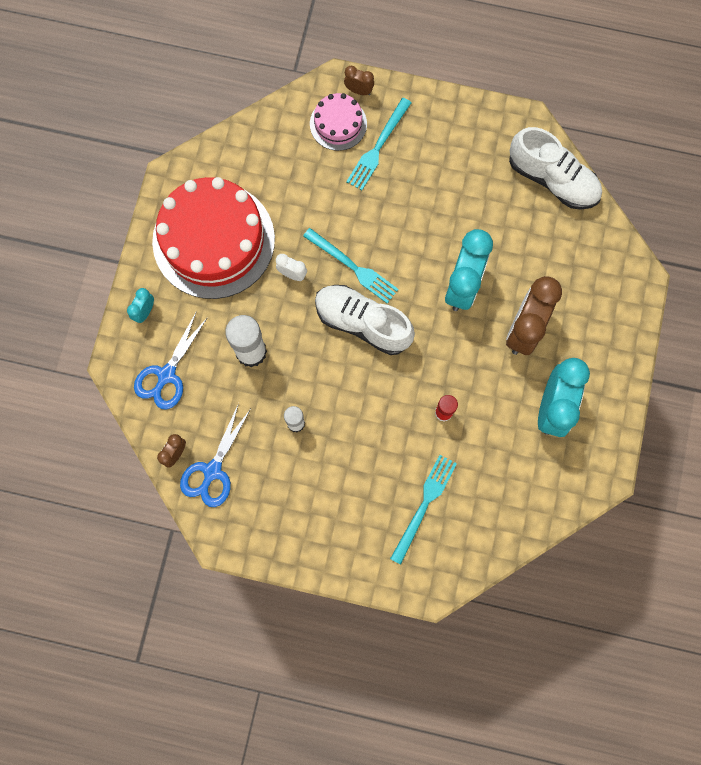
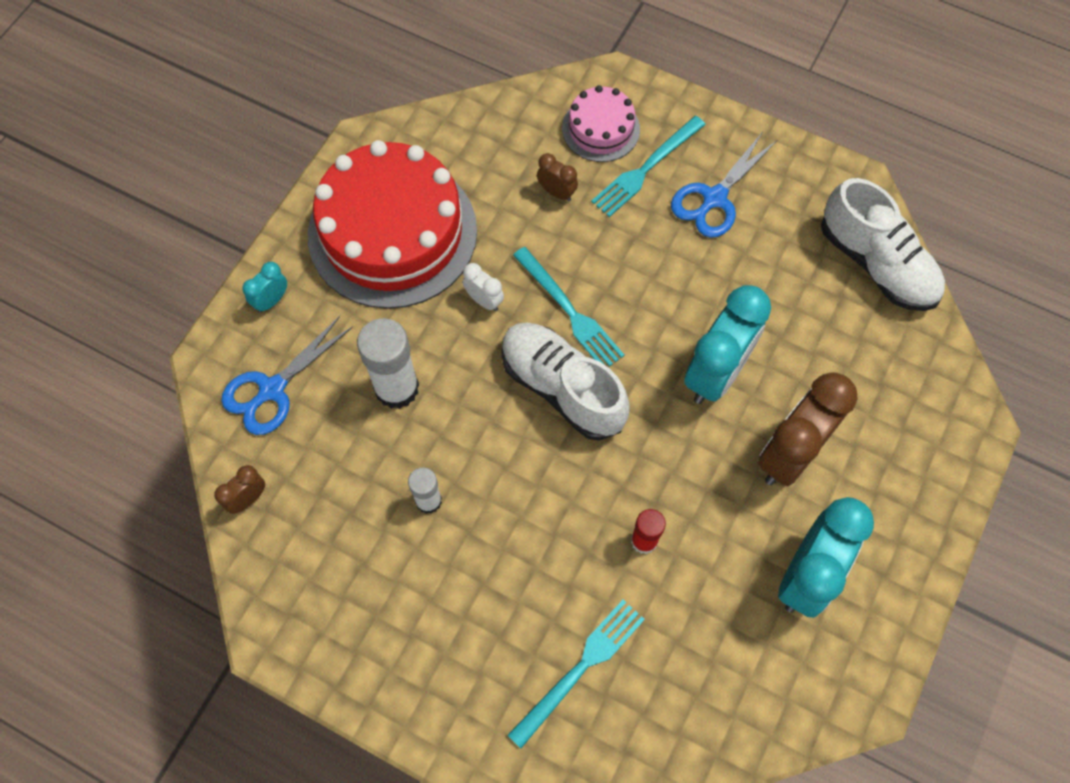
camera: 15 degrees right, 10 degrees down
blue scissors [180,403,250,507] -> blue scissors moved to [671,133,777,238]
brown clock [344,66,374,95] -> brown clock moved to [537,153,578,201]

